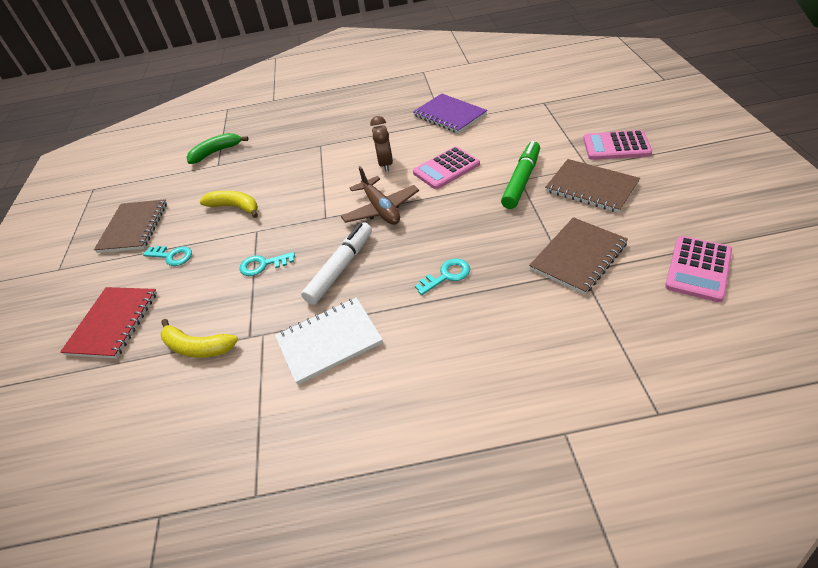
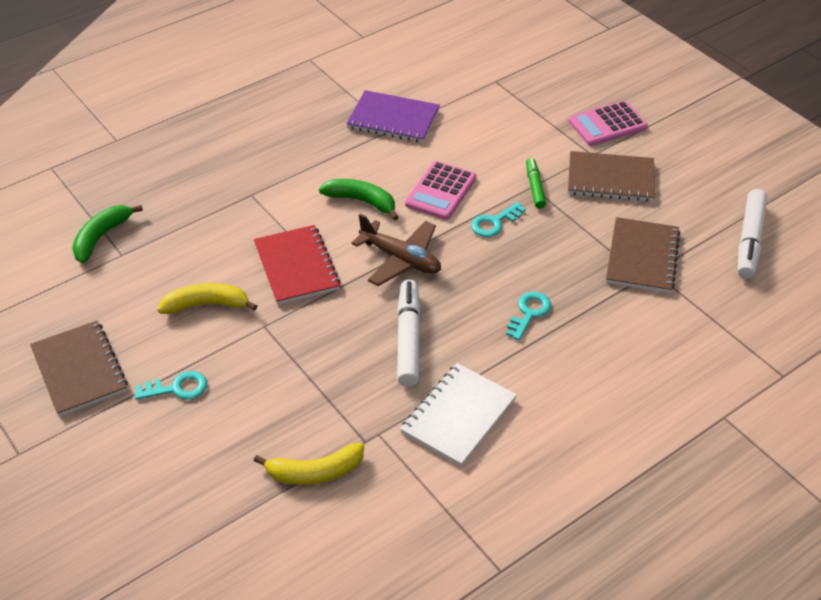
camera: 35 degrees left, 0 degrees up
red notebook [60,287,157,359] -> red notebook moved to [254,225,341,305]
turquoise key [239,252,295,276] -> turquoise key moved to [471,202,526,237]
brown clock [370,116,393,172] -> green banana [319,179,399,220]
green marker [501,141,540,209] -> green marker [526,158,546,209], size x0.60
pink calculator [665,236,732,302] -> white marker [738,189,767,279]

